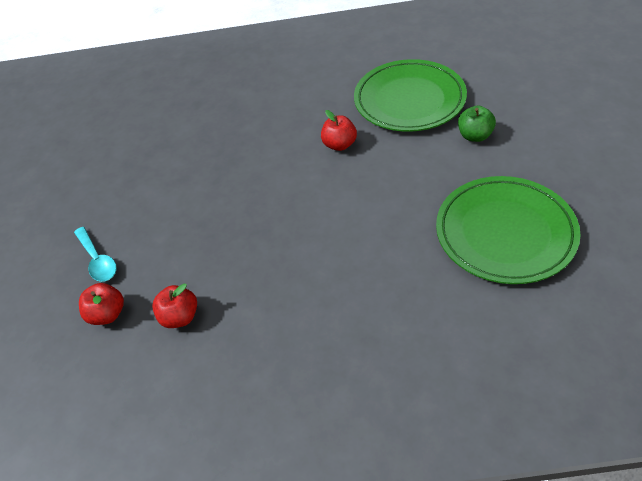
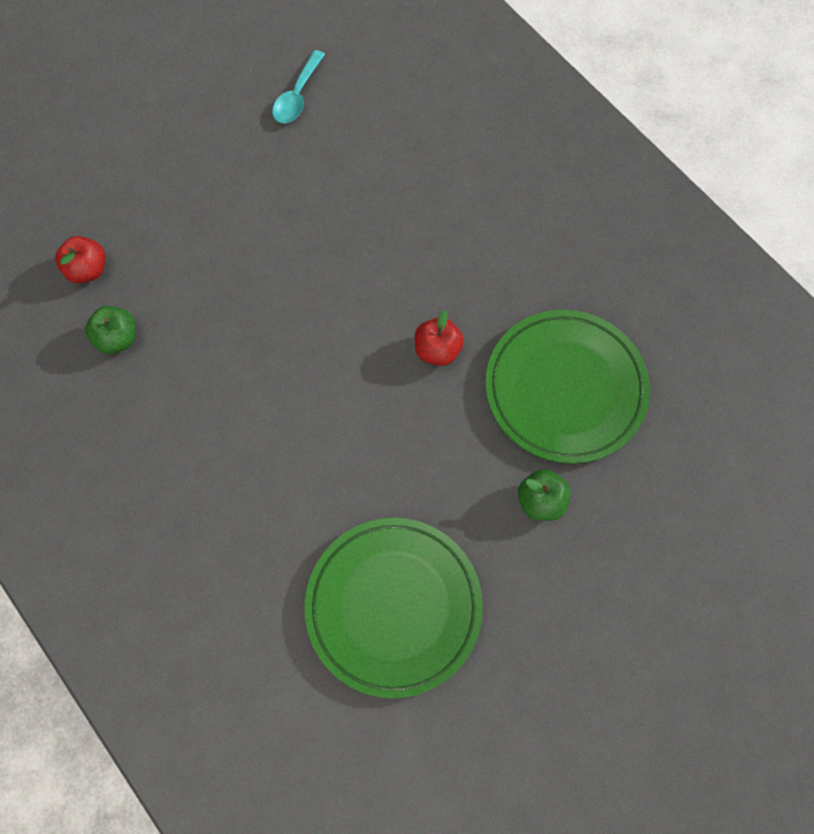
camera: 50 degrees right, 20 degrees up
turquoise spoon [74,227,116,282] -> turquoise spoon moved to [272,50,325,123]
red apple [152,283,197,328] -> green apple [85,306,136,354]

